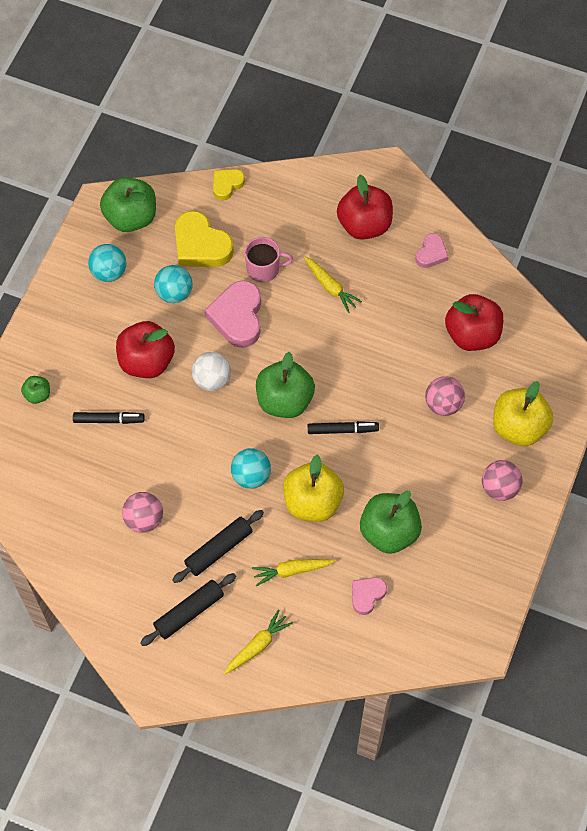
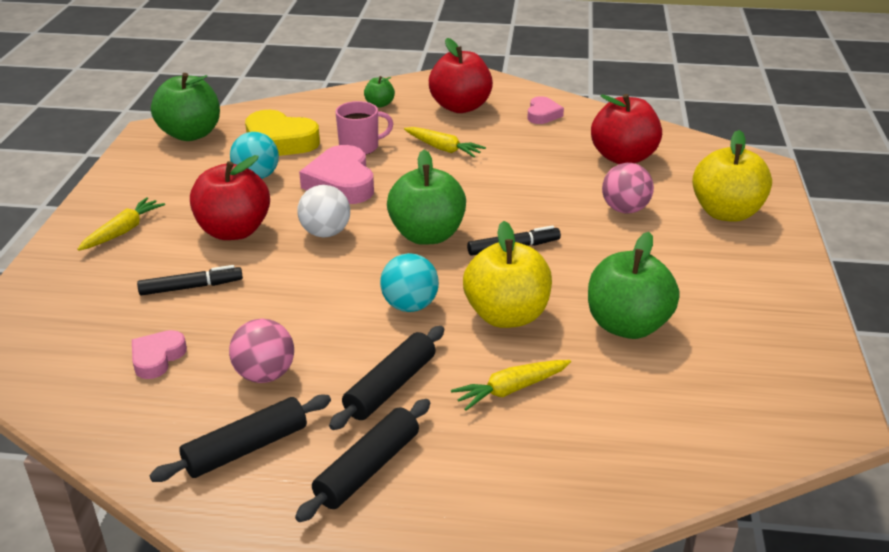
camera: 15 degrees left, 30 degrees down
green apple [21,376,50,404] -> green apple moved to [364,76,395,107]
turquoise ball [88,244,126,282] -> none
yellow heart [213,169,245,201] -> none
yellow carrot [224,609,293,674] -> yellow carrot moved to [77,197,165,251]
pink heart [352,577,387,615] -> pink heart moved to [132,330,187,379]
pink ball [482,460,522,501] -> none
none -> black rolling pin [150,395,331,482]

